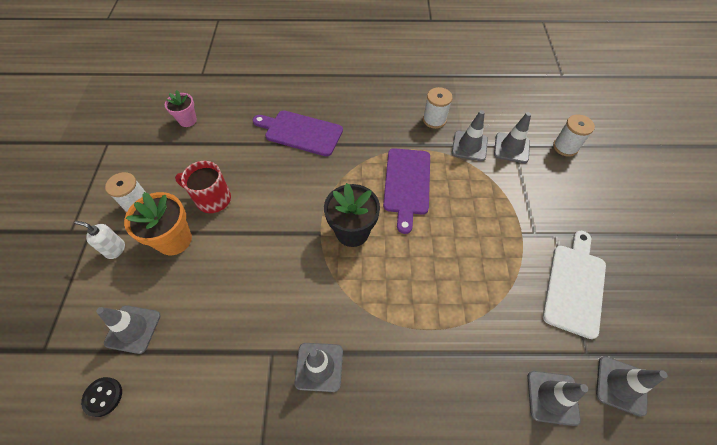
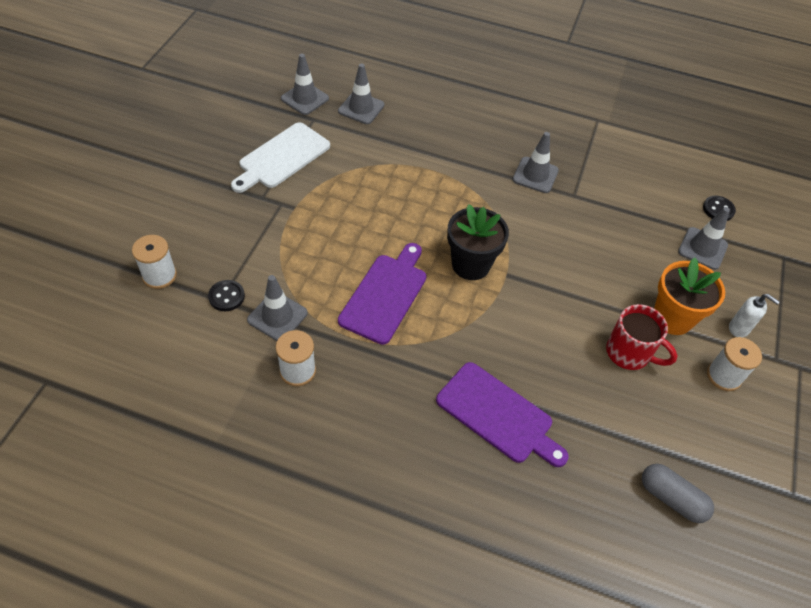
camera: 165 degrees left, 5 degrees down
pink flower pot [165,90,197,127] -> grey capsule [642,464,714,523]
grey traffic cone [494,112,531,163] -> black button [208,280,245,311]

